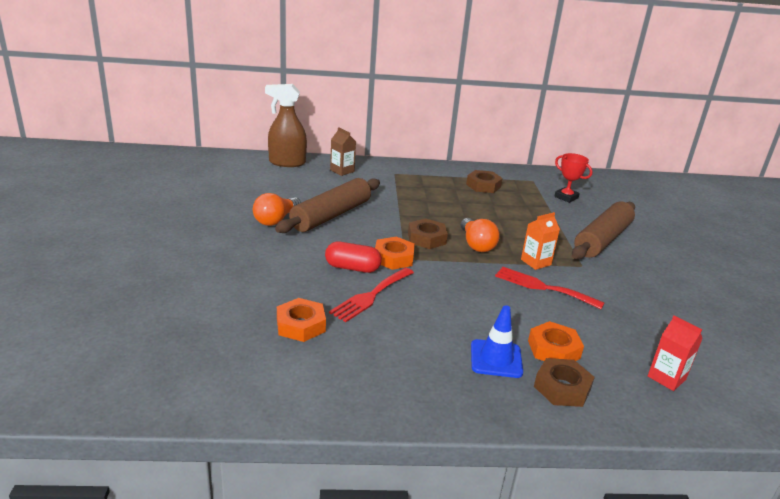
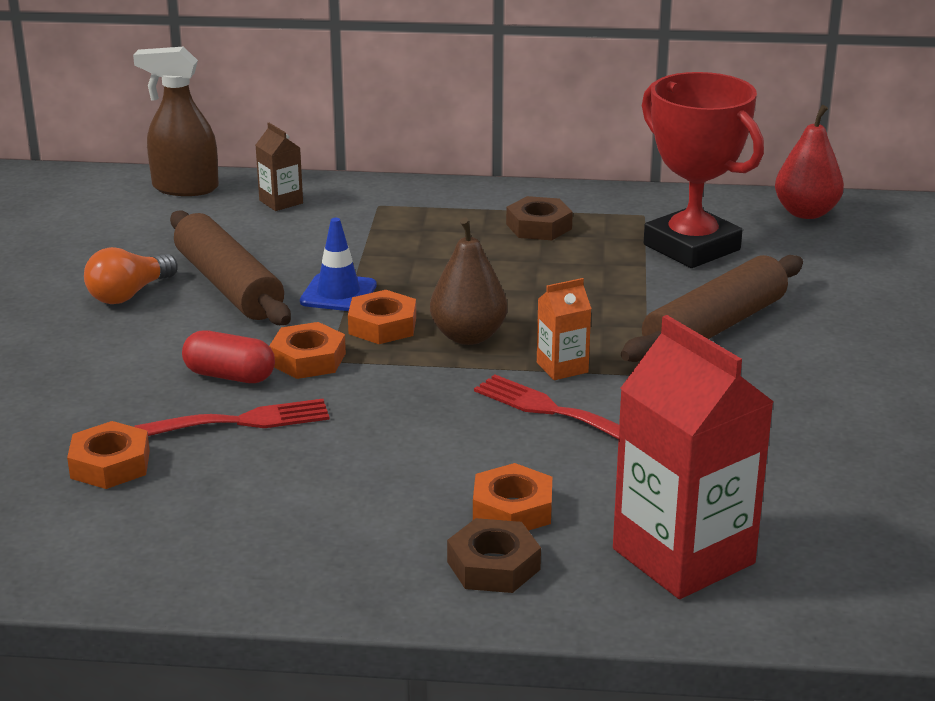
camera: 10 degrees right, 0 degrees up
brown rolling pin [275,178,380,233] -> brown rolling pin turned 75 degrees counterclockwise [170,211,291,325]
red fork [329,268,414,322] -> red fork turned 150 degrees counterclockwise [134,399,330,436]
brown nut [408,218,448,249] -> orange nut [348,290,416,344]
orange light bulb [461,218,500,252] -> brown pear [430,218,507,345]
blue traffic cone [471,305,523,378] -> blue traffic cone moved to [300,218,377,311]
red trophy [554,153,592,203] -> red trophy [642,72,764,268], size x2.06
red carton [648,315,703,391] -> red carton [613,315,774,599], size x2.18
none -> red pear [775,105,844,219]

